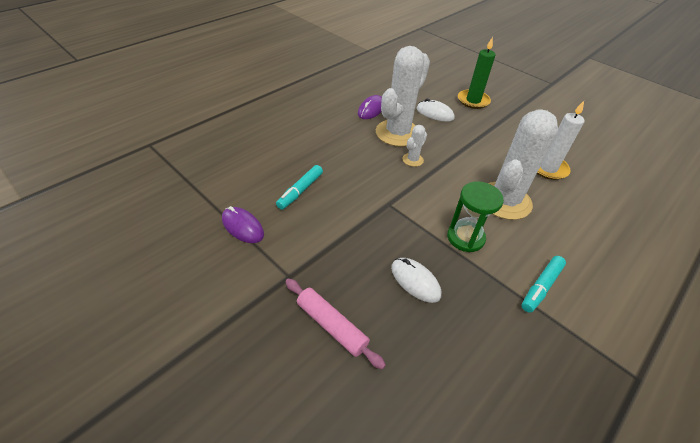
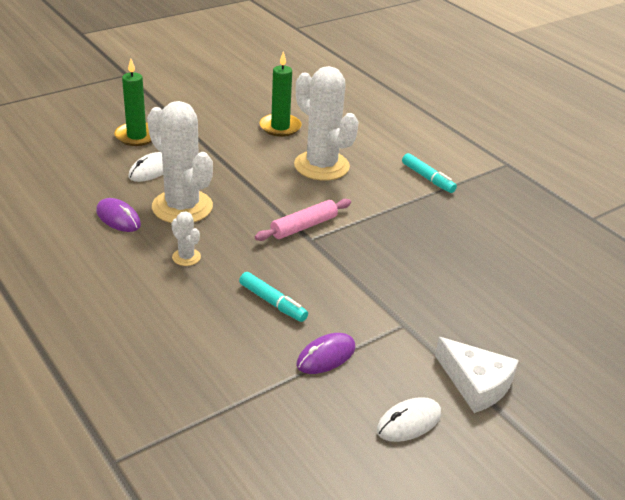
camera: 80 degrees left, 10 degrees down
pink rolling pin [285,279,386,369] -> pink rolling pin moved to [255,199,351,241]
white mouse [391,258,441,303] -> white mouse moved to [377,397,441,442]
white cactus [403,125,427,167] -> white cactus moved to [171,211,201,266]
green hourglass [447,181,504,252] -> none
white candle [537,101,585,180] -> green candle [260,51,302,137]
none -> white cheese [435,337,519,413]

